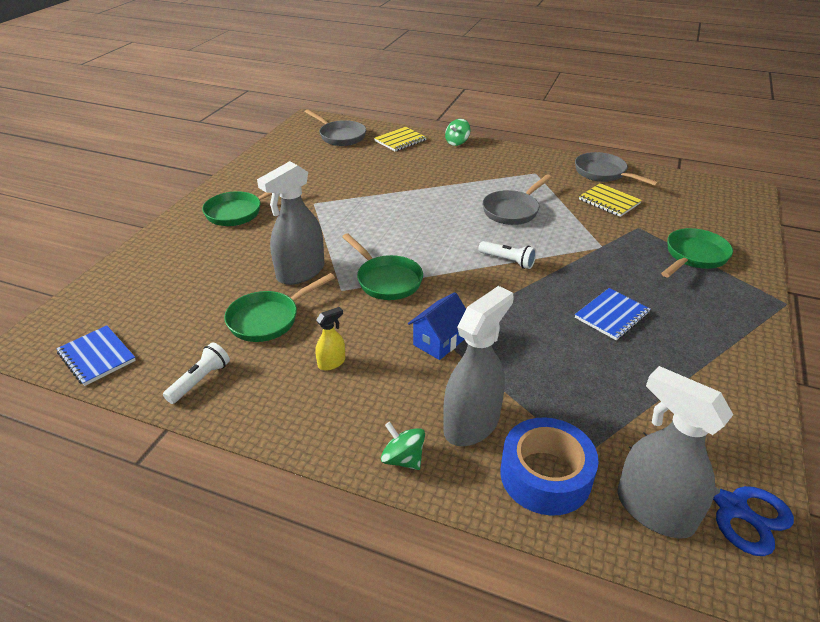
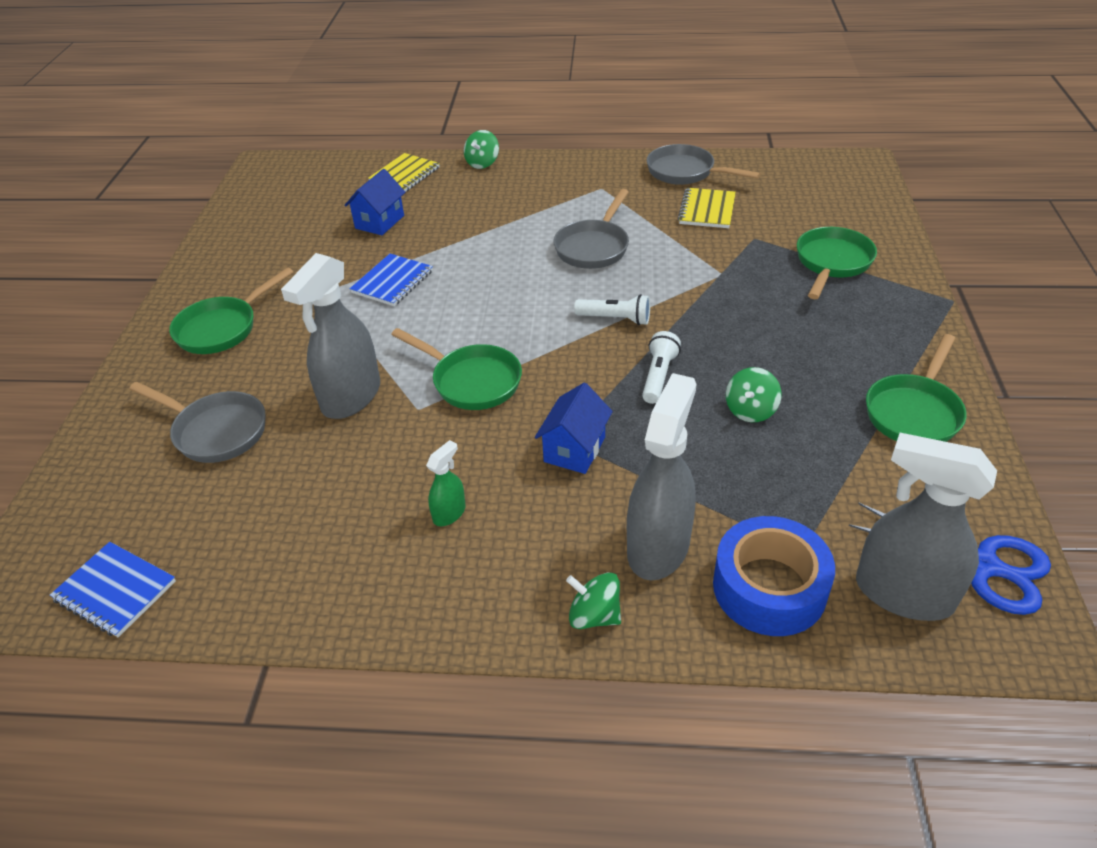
camera: 15 degrees left, 5 degrees up
white flashlight [163,342,230,404] -> white flashlight moved to [642,331,681,404]
green pan [224,273,335,342] -> green pan moved to [866,334,967,442]
grey pan [305,109,366,146] -> grey pan moved to [129,382,266,463]
yellow spray bottle [316,307,345,370] -> green spray bottle [426,440,466,526]
blue notebook [575,288,651,340] -> blue notebook moved to [350,254,433,306]
yellow notebook [579,183,642,217] -> yellow notebook turned 75 degrees clockwise [678,188,736,228]
none -> blue house [344,169,405,235]
none -> green spinning top [726,367,781,422]

